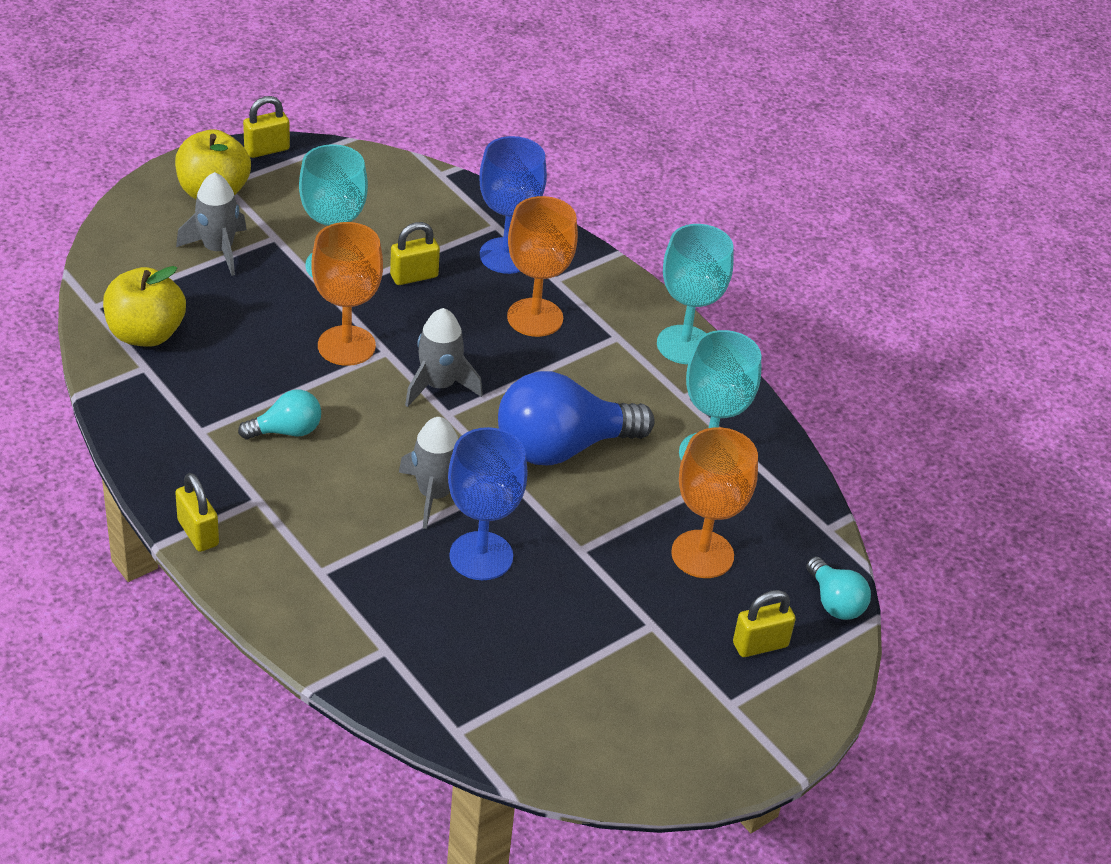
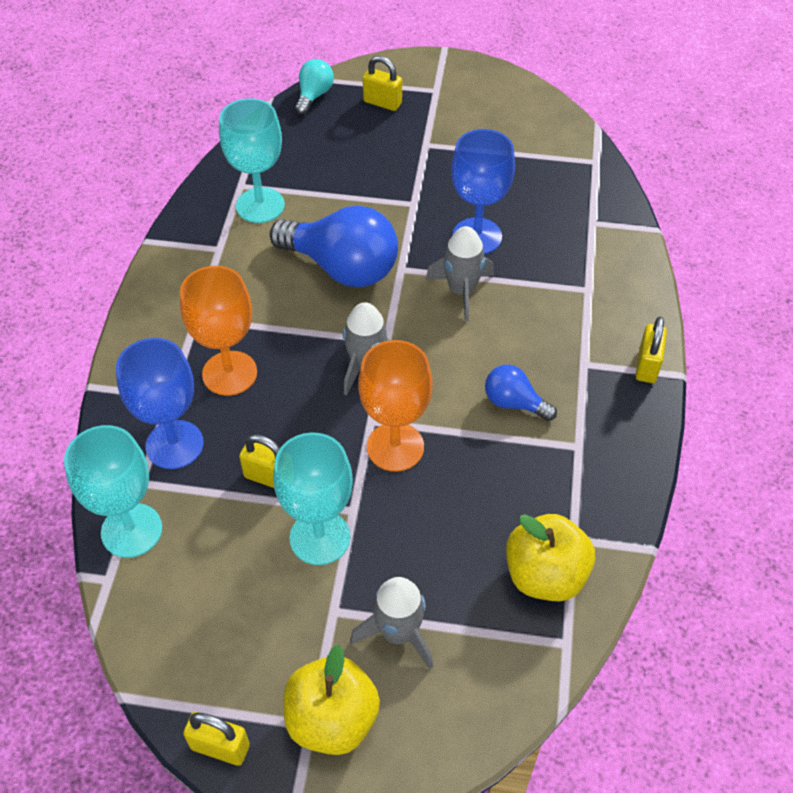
camera: 130 degrees left, 10 degrees up
turquoise light bulb [238,390,321,439] -> blue light bulb [485,365,557,421]
turquoise goblet [657,224,734,364] -> turquoise goblet moved to [64,425,162,558]
orange goblet [671,427,758,578] -> none

